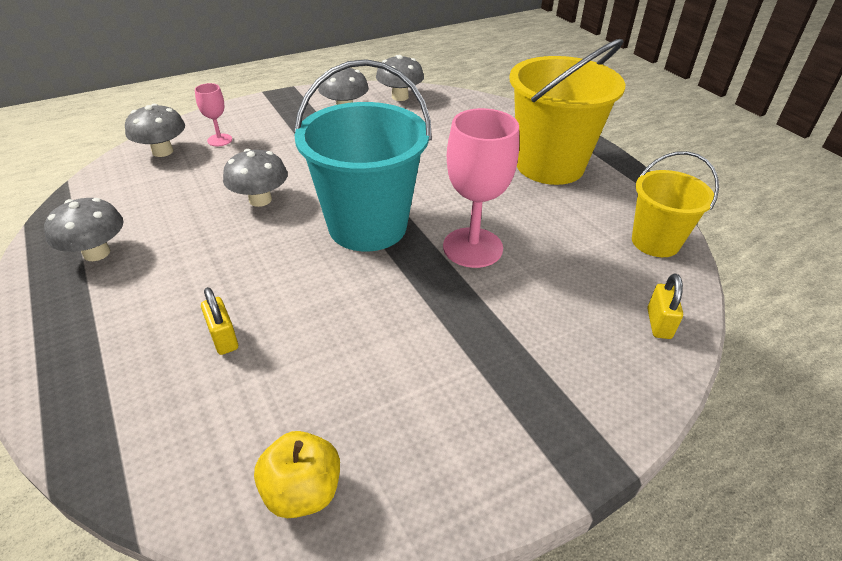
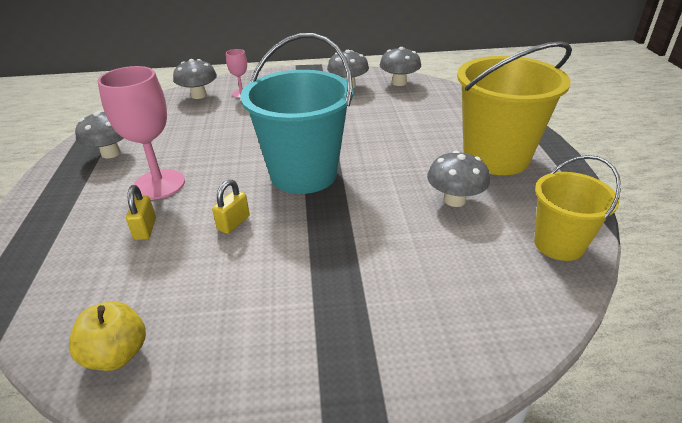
camera: 25 degrees right, 5 degrees down
grey mushroom [223,149,288,207] -> grey mushroom moved to [427,151,490,207]
pink goblet [443,108,519,268] -> pink goblet moved to [97,66,185,200]
yellow padlock [647,273,683,339] -> yellow padlock moved to [212,179,250,234]

